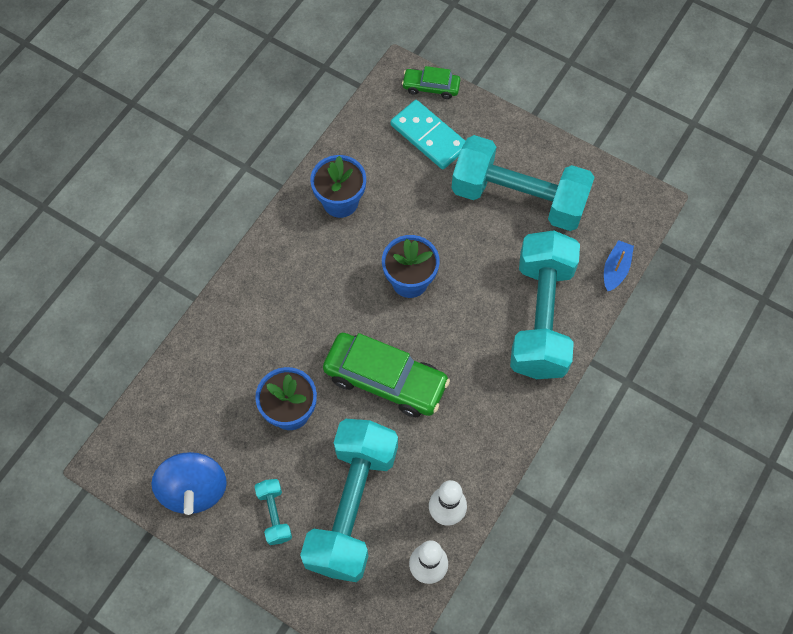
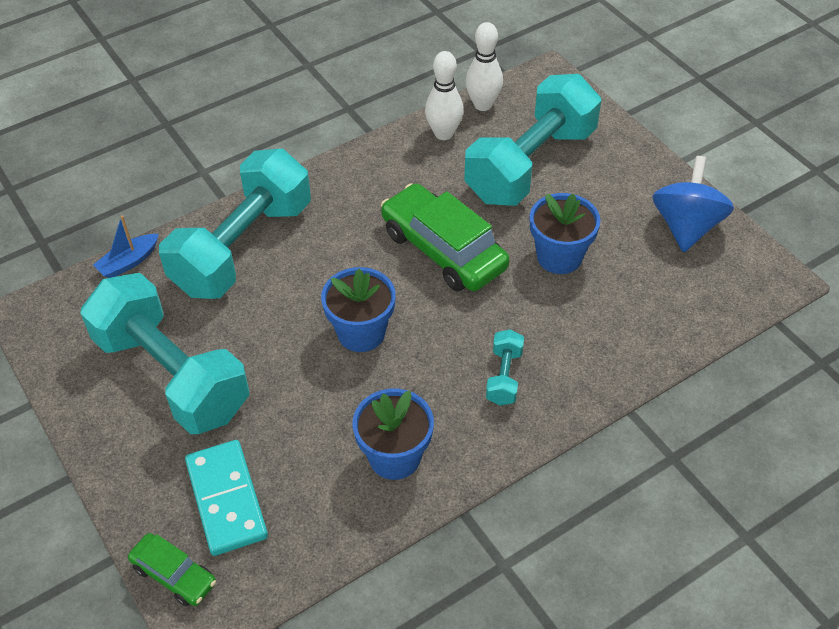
camera: 155 degrees left, 15 degrees down
turquoise dumbbell [255,479,292,545] -> turquoise dumbbell moved to [486,329,524,406]

